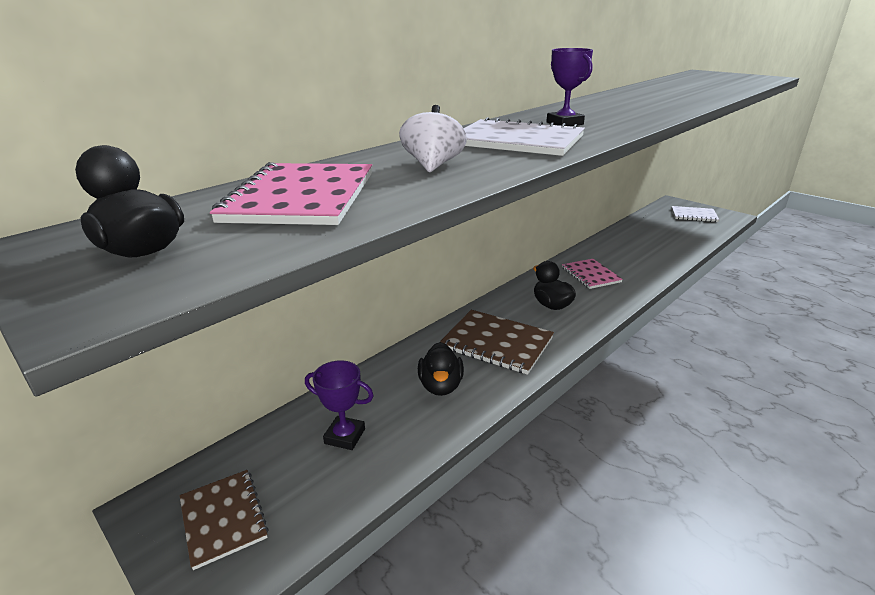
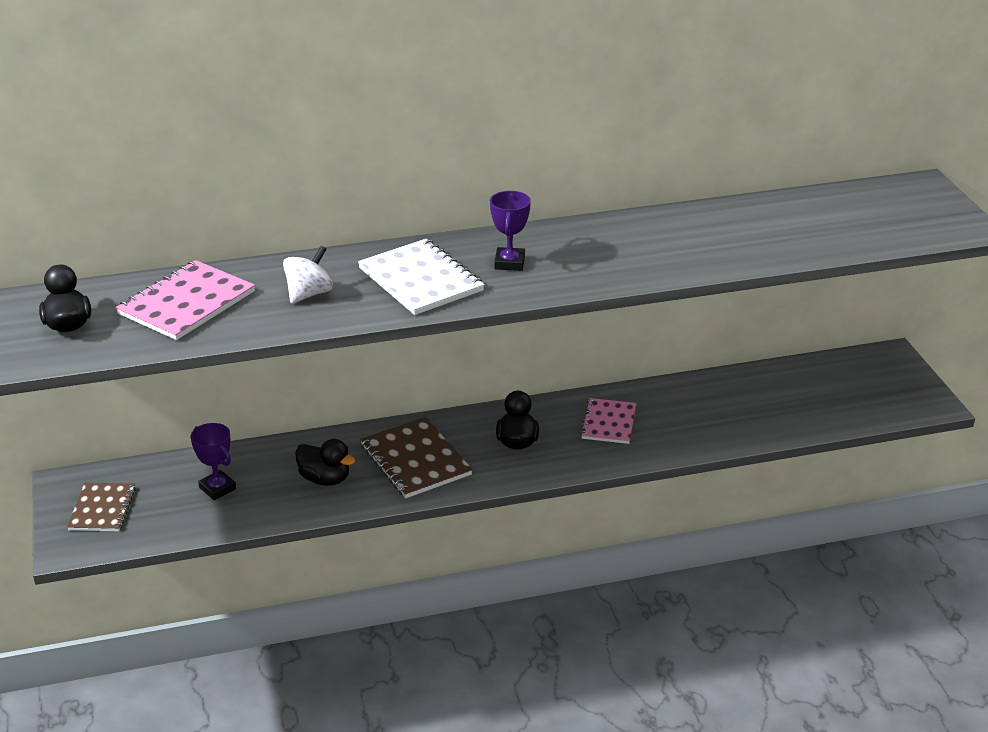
camera: 30 degrees right, 5 degrees up
black duck [418,342,464,396] -> black duck turned 90 degrees counterclockwise [295,439,355,486]
white notebook [671,206,719,222] -> none

